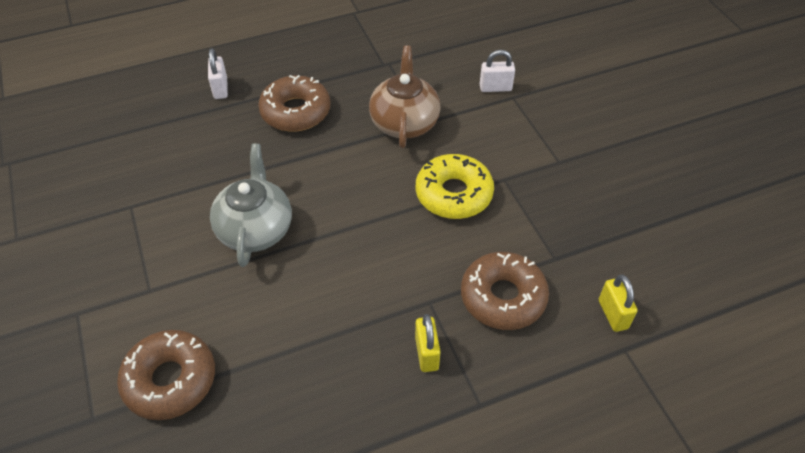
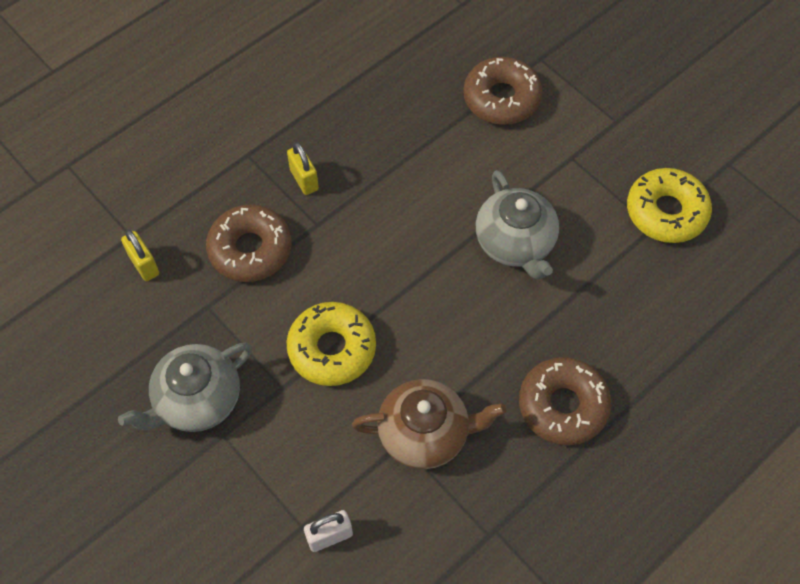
camera: 160 degrees right, 10 degrees up
white padlock [208,48,228,99] -> none
brown teapot [369,45,441,148] -> brown teapot turned 75 degrees counterclockwise [352,379,506,469]
none -> grey teapot [118,343,252,432]
none -> yellow donut [627,168,712,243]

